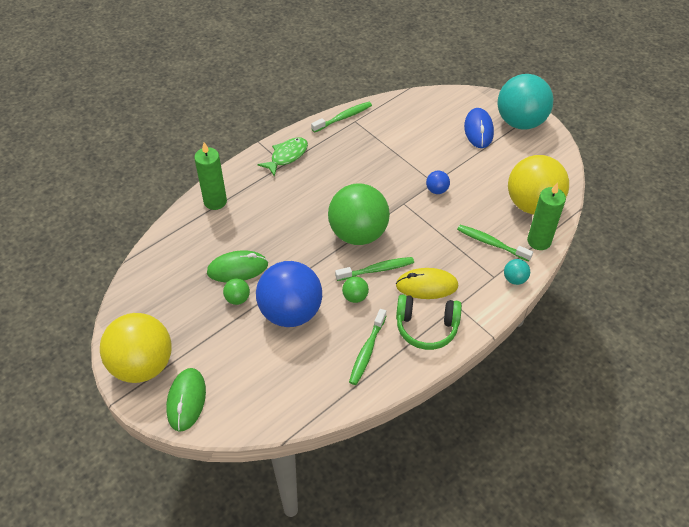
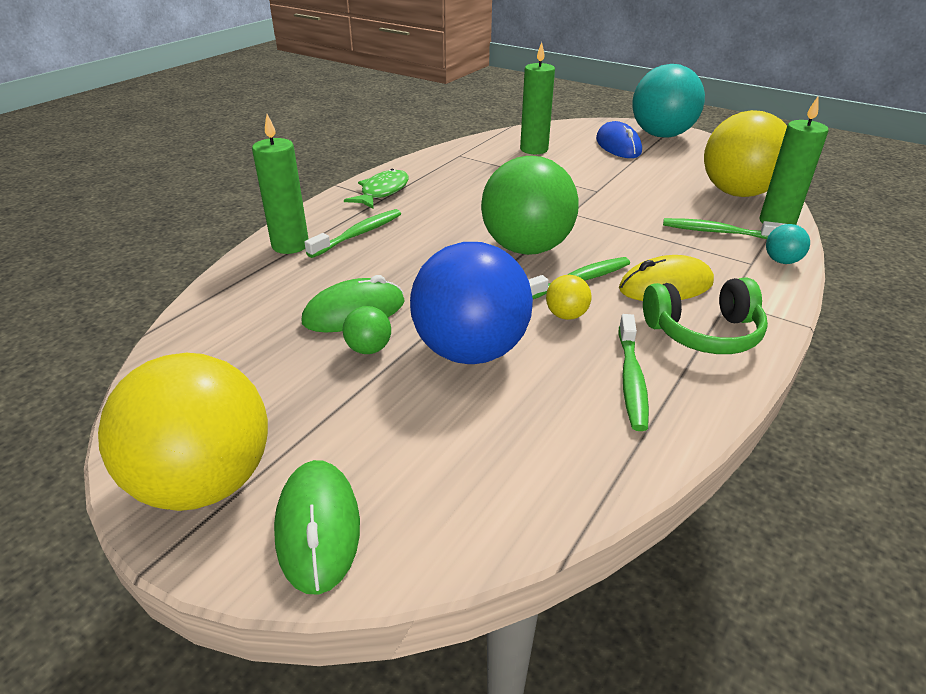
camera: 15 degrees left, 15 degrees down
green toothbrush [311,102,372,133] -> green toothbrush moved to [304,209,401,258]
green ball [342,277,369,303] -> yellow ball [546,275,592,320]
blue ball [426,171,450,194] -> none
none -> green candle [520,42,555,154]

